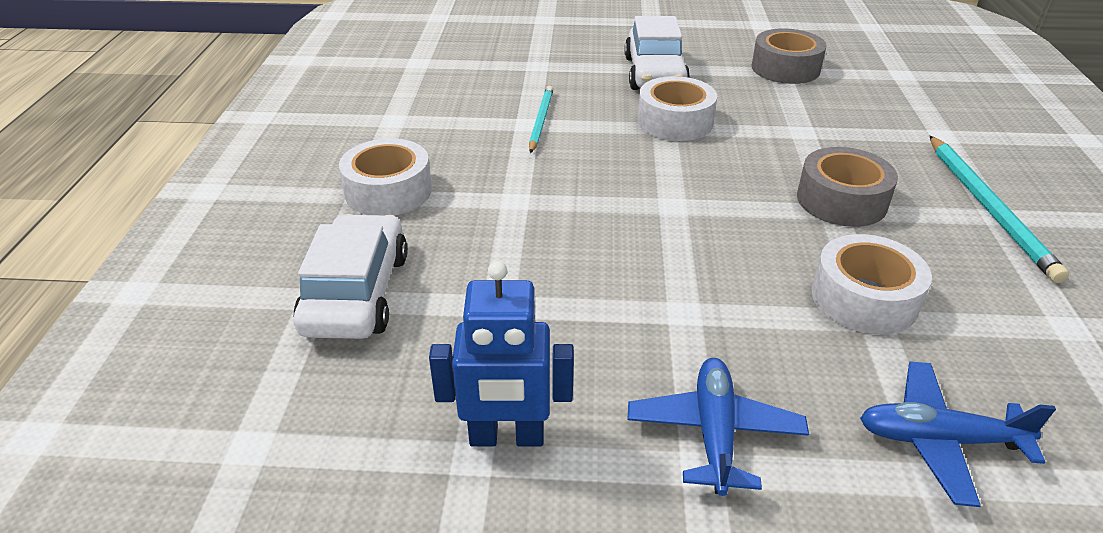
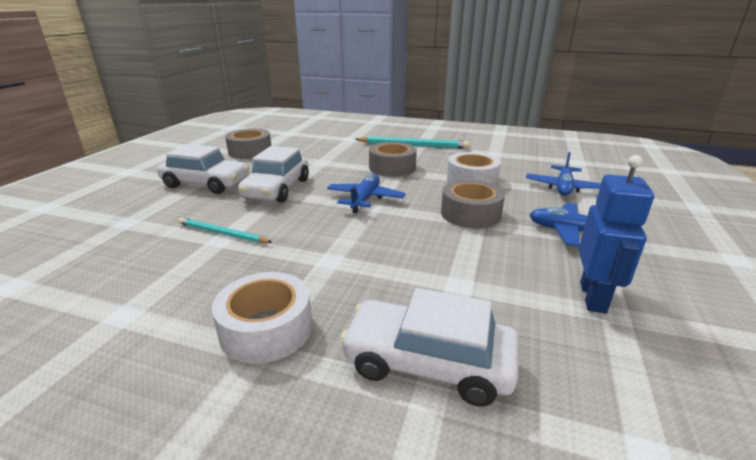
camera: 75 degrees left, 10 degrees down
white tape [637,76,717,141] -> white car [238,146,309,203]
none -> blue plane [327,174,406,213]
none -> grey tape [441,180,505,229]

